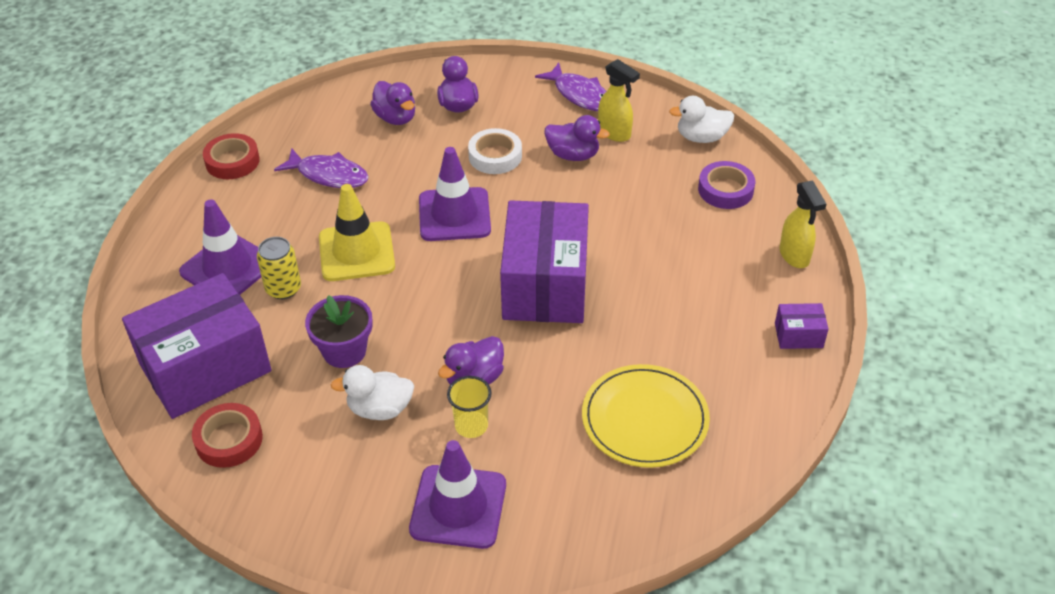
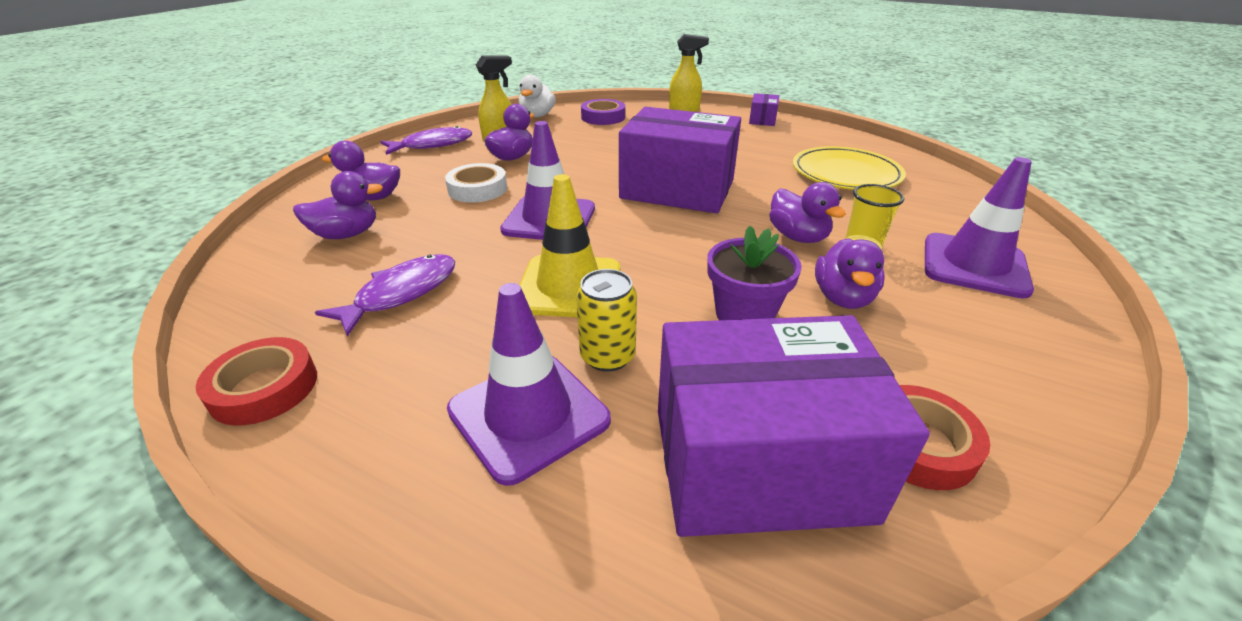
camera: 75 degrees left, 10 degrees down
purple box [122,273,272,419] -> purple box turned 75 degrees counterclockwise [658,315,930,537]
white duck [331,365,414,420] -> purple duck [815,238,885,309]

